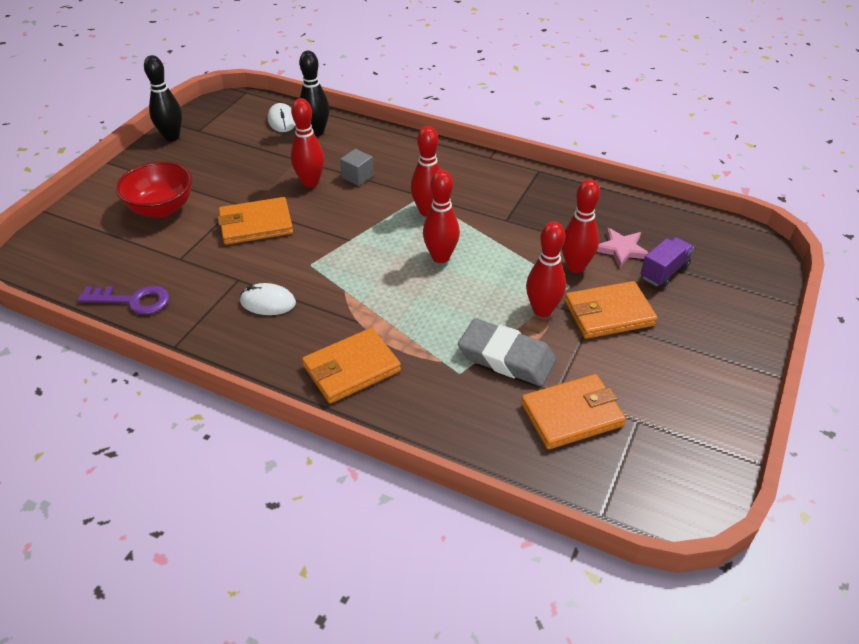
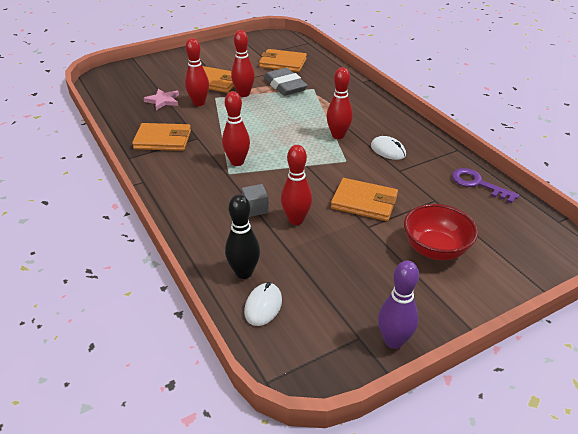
camera: 145 degrees left, 5 degrees down
black bowling pin [144,55,182,141] -> purple bowling pin [378,261,419,349]
orange wallet [302,328,401,404] -> orange wallet moved to [132,123,191,151]
red bowling pin [423,170,460,263] -> red bowling pin moved to [327,67,353,139]
purple truck [641,237,694,288] -> none

